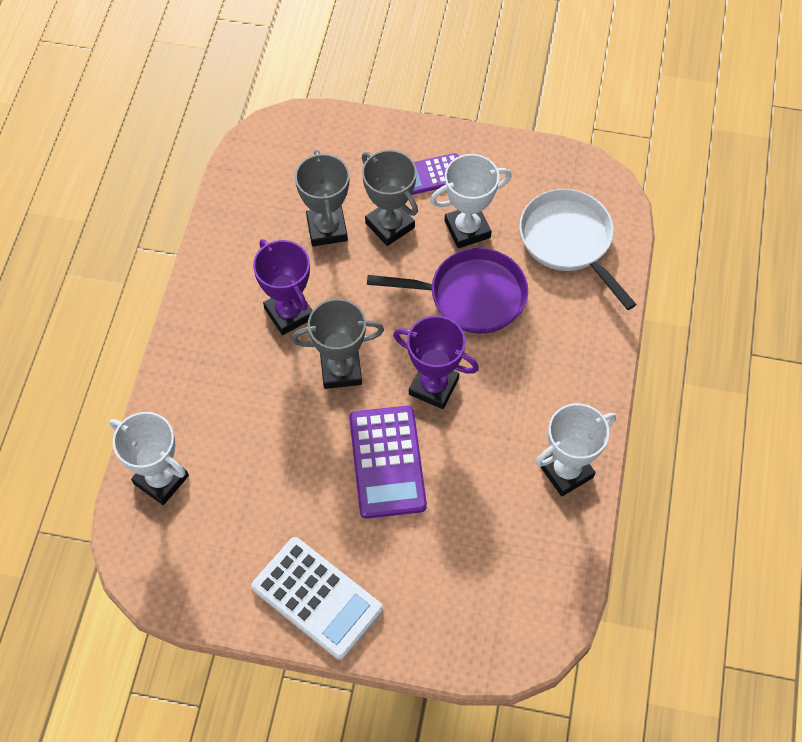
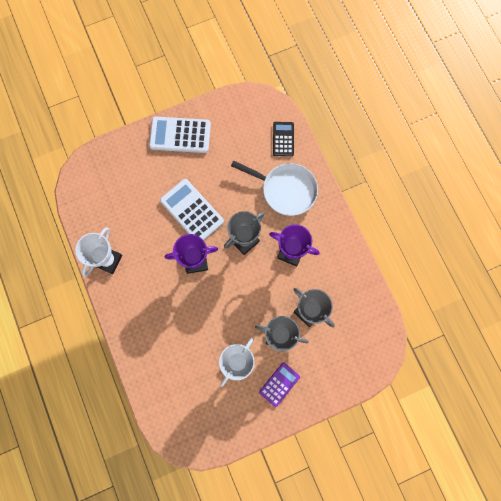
camera: 145 degrees right, 15 degrees up
white trophy [110,412,189,505] -> black calculator [273,122,294,156]
purple calculator [349,406,427,519] -> white calculator [160,179,224,240]
purple pan [367,248,528,334] -> none
white pan [519,189,637,310] -> white pan moved to [231,160,318,216]

